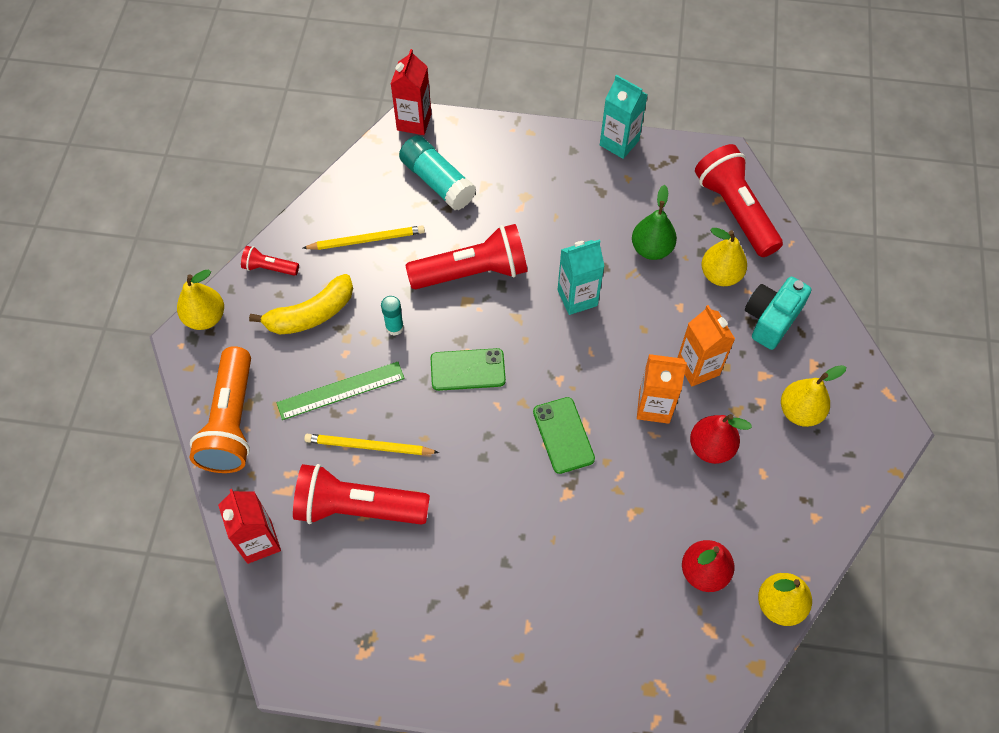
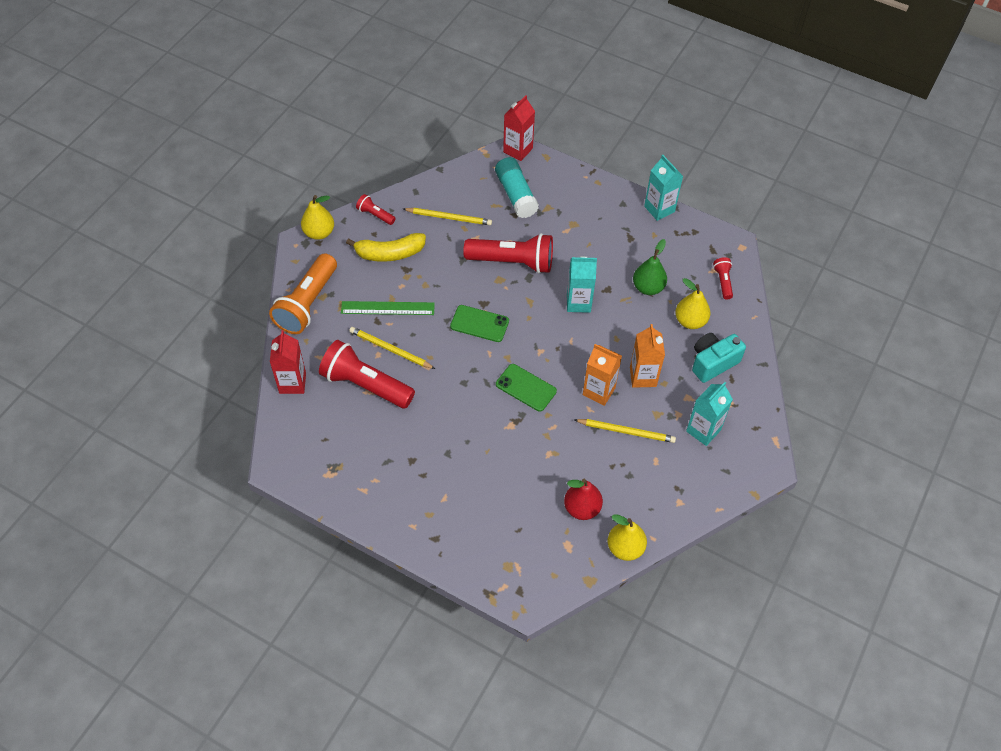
camera: 20 degrees right, 5 degrees down
turquoise glue stick [381,296,404,336] -> none
green phone [533,397,595,474] -> green phone turned 60 degrees counterclockwise [496,364,557,412]
red pear [690,414,752,464] -> yellow pencil [575,419,676,443]
red flashlight [695,144,783,257] -> red flashlight [713,257,733,299], size x0.47
yellow pear [781,365,846,427] -> turquoise carton [686,382,733,446]

